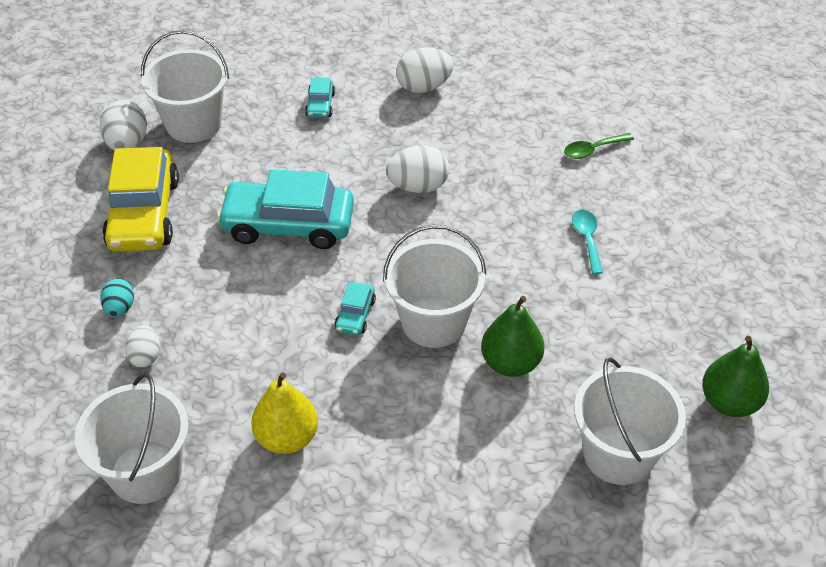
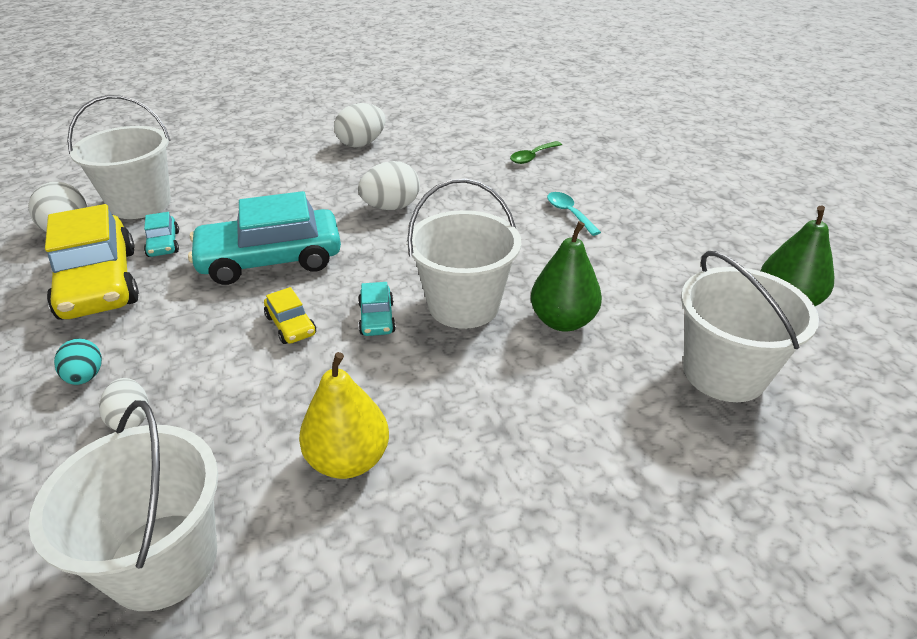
camera: 20 degrees left, 10 degrees down
turquoise car [305,77,335,118] -> turquoise car moved to [144,212,179,257]
none -> yellow car [264,287,316,344]

